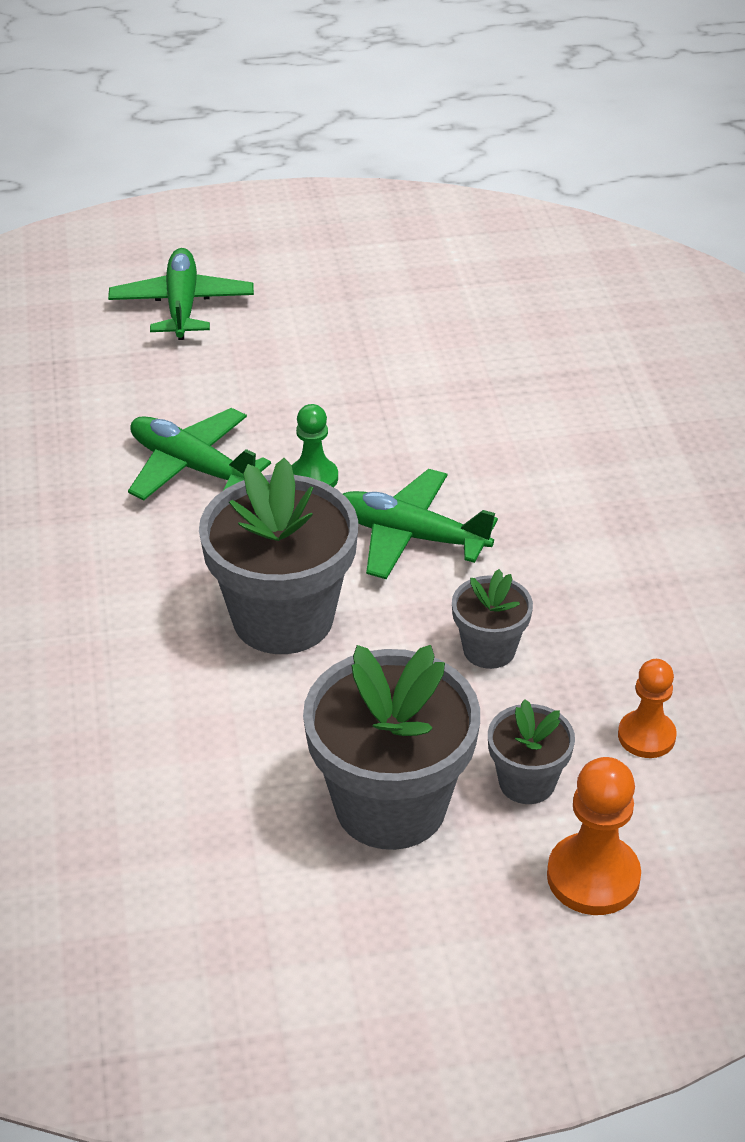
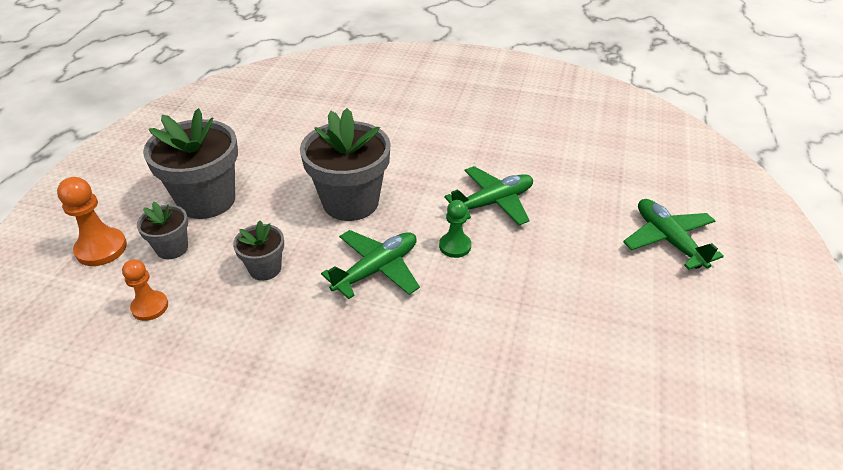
camera: 115 degrees right, 0 degrees up
green plane [108,248,254,340] -> green plane turned 135 degrees counterclockwise [623,199,724,270]

